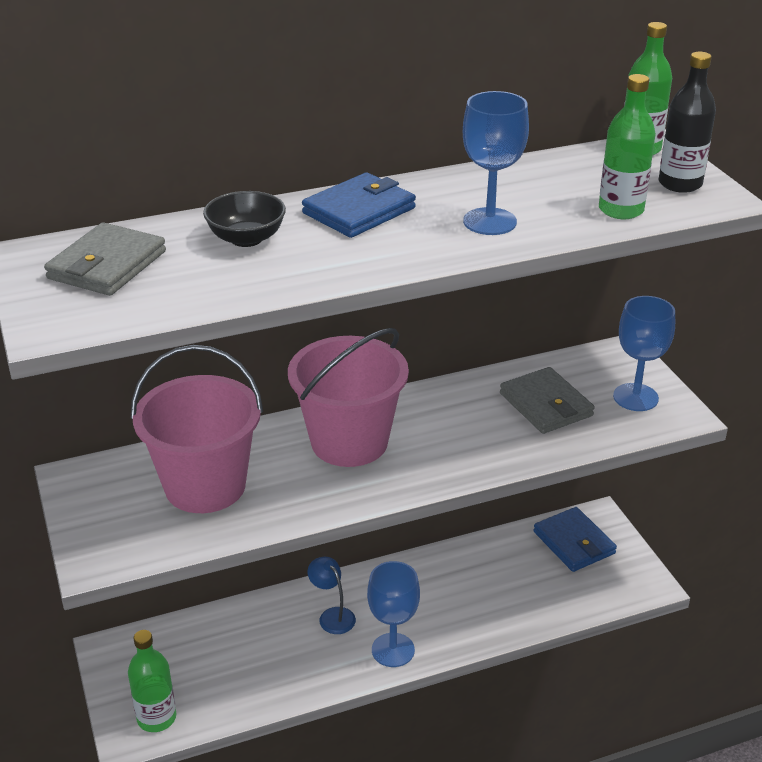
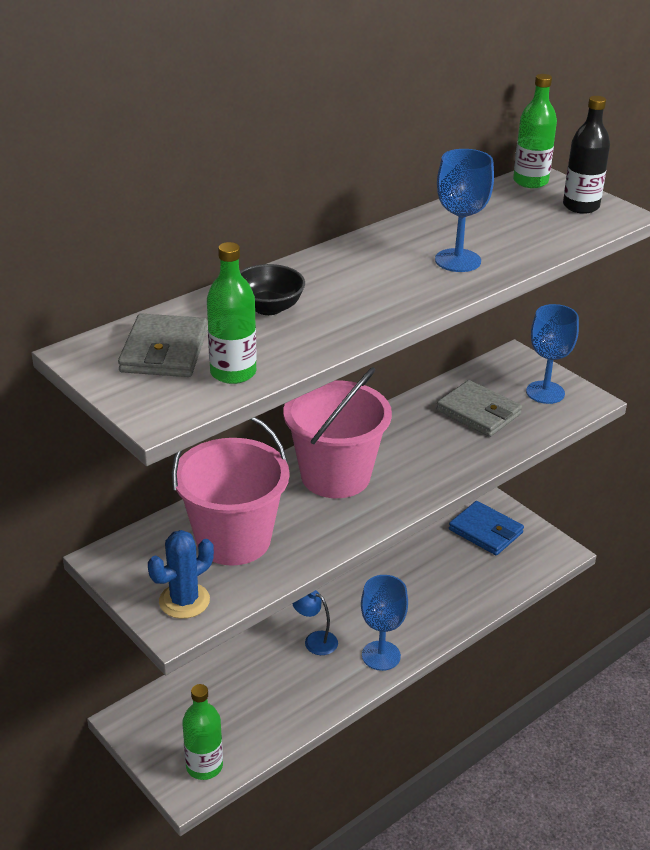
camera: 20 degrees left, 0 degrees up
blue wallet [302,172,416,238] -> none
green bottle [599,74,656,219] -> green bottle moved to [207,242,257,384]
none -> blue cactus [148,530,214,619]

